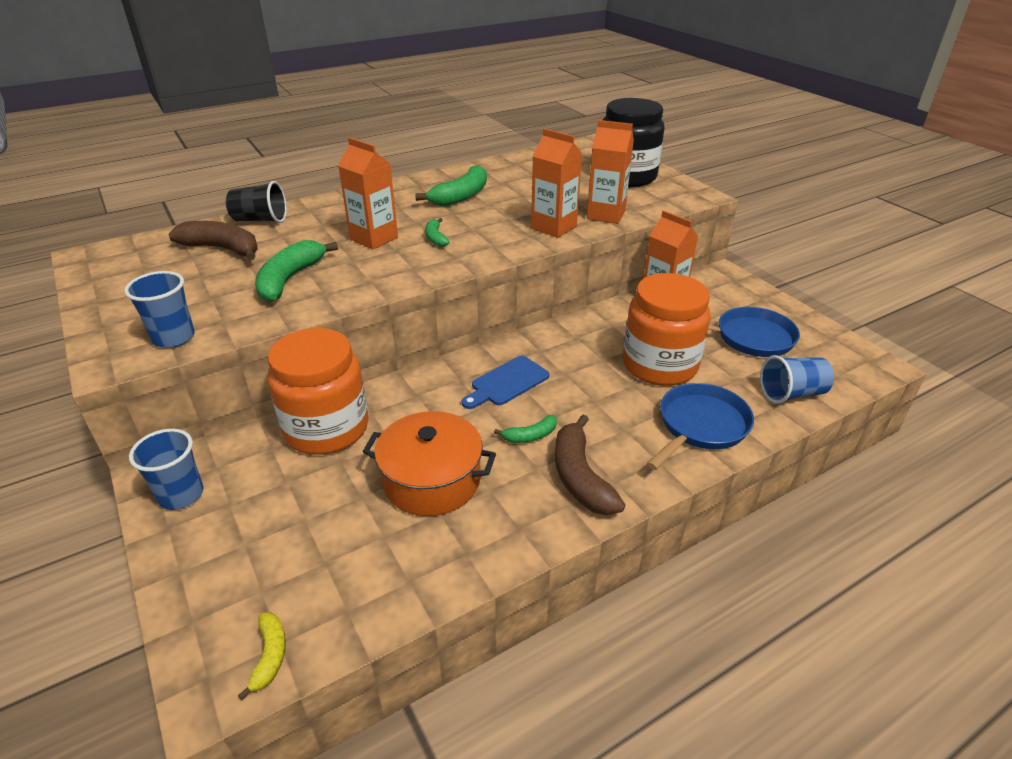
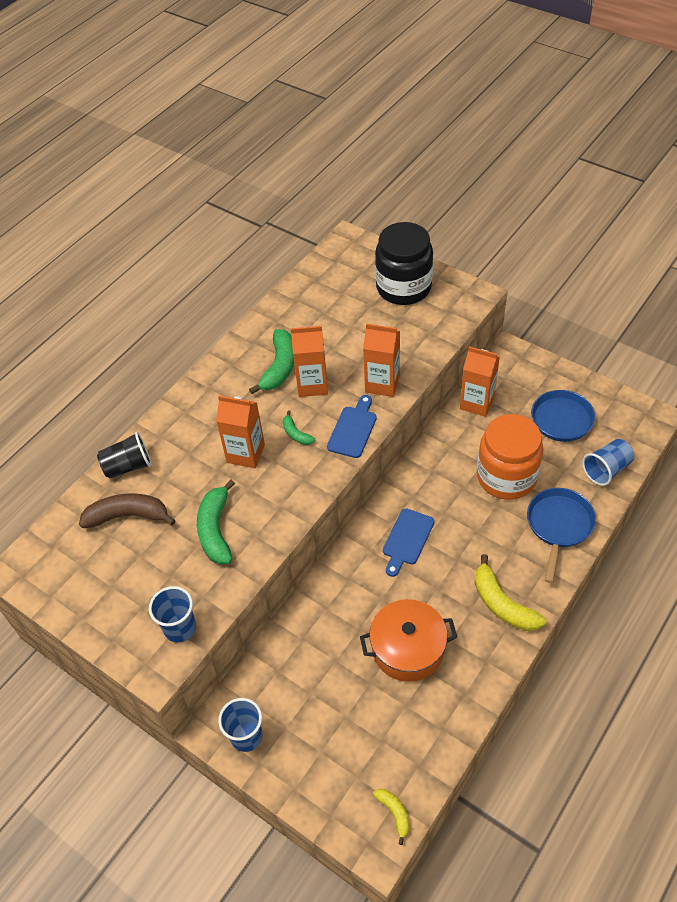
camera: 20 degrees left, 15 degrees up
orange jar [268,328,368,455] -> none
green banana [494,415,557,443] -> none
brown banana [555,415,625,515] -> yellow banana [475,554,546,631]
orange carton [587,120,634,224] -> orange carton moved to [291,326,328,397]
none -> blue cutting board [327,395,377,458]

